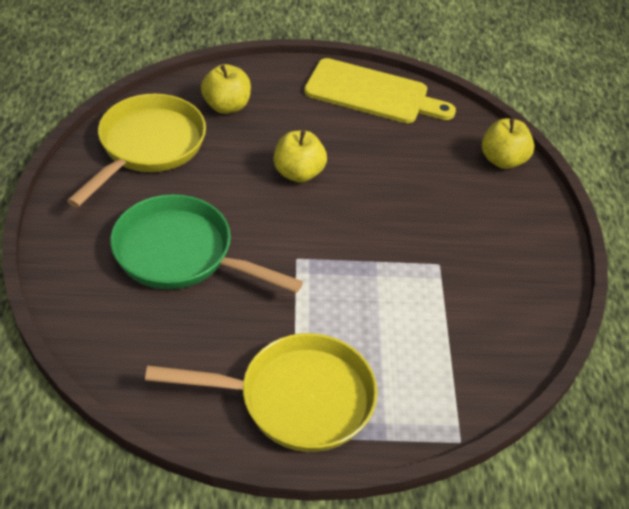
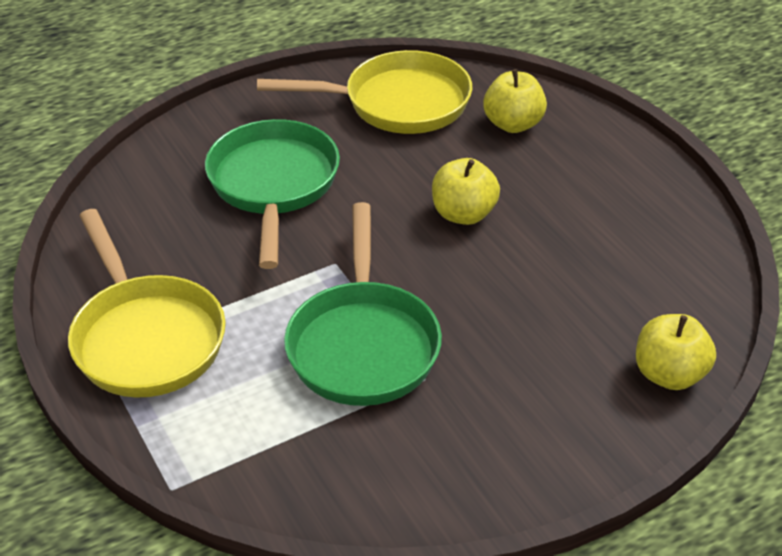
camera: 65 degrees right, 5 degrees down
yellow cutting board [304,58,456,123] -> none
none -> green pan [284,202,442,406]

